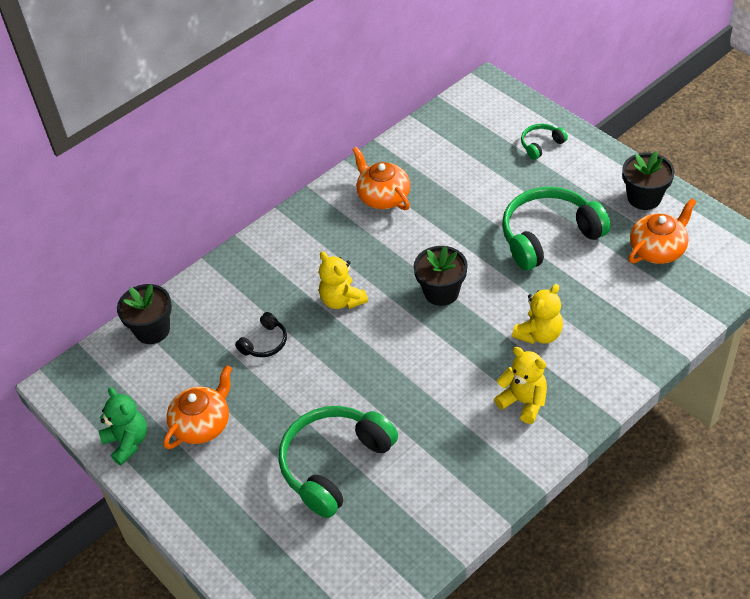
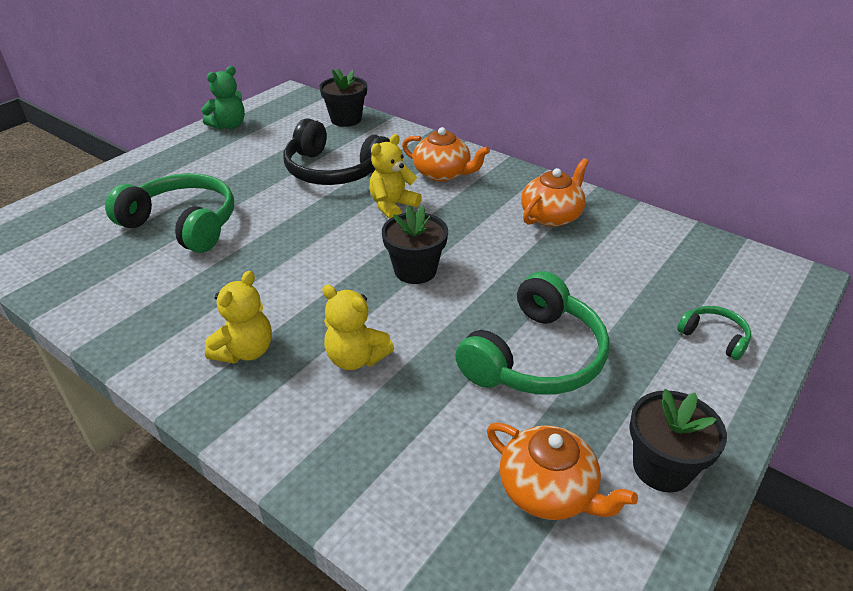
camera: 75 degrees right, 10 degrees down
orange teapot [163,365,232,449] -> orange teapot moved to [402,127,490,182]
black headphones [235,312,287,357] -> black headphones [283,118,390,185], size x2.14
green headphones [502,187,611,271] -> green headphones turned 75 degrees clockwise [455,271,609,395]

